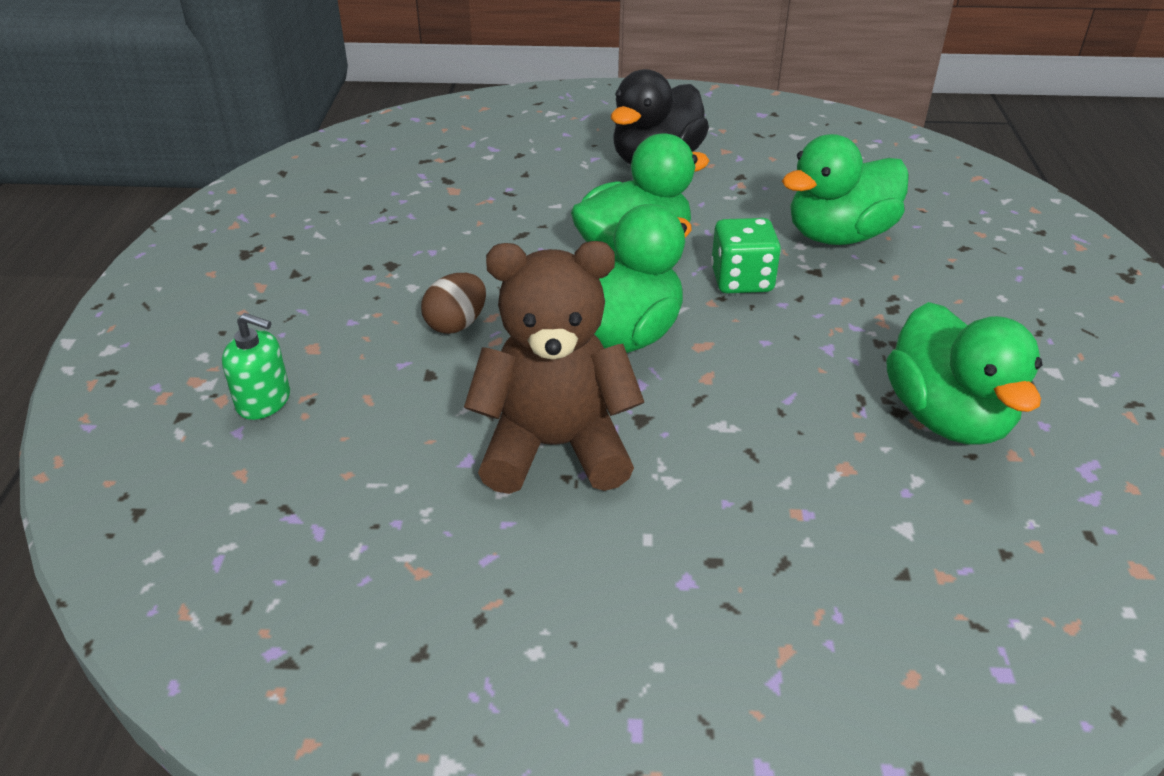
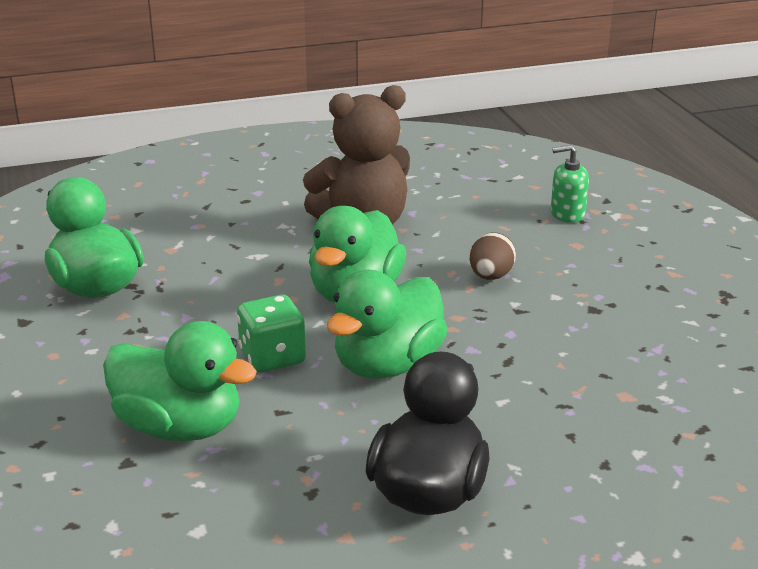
camera: 160 degrees right, 10 degrees down
green duck [782,134,909,245] -> green duck turned 75 degrees clockwise [103,321,257,441]

